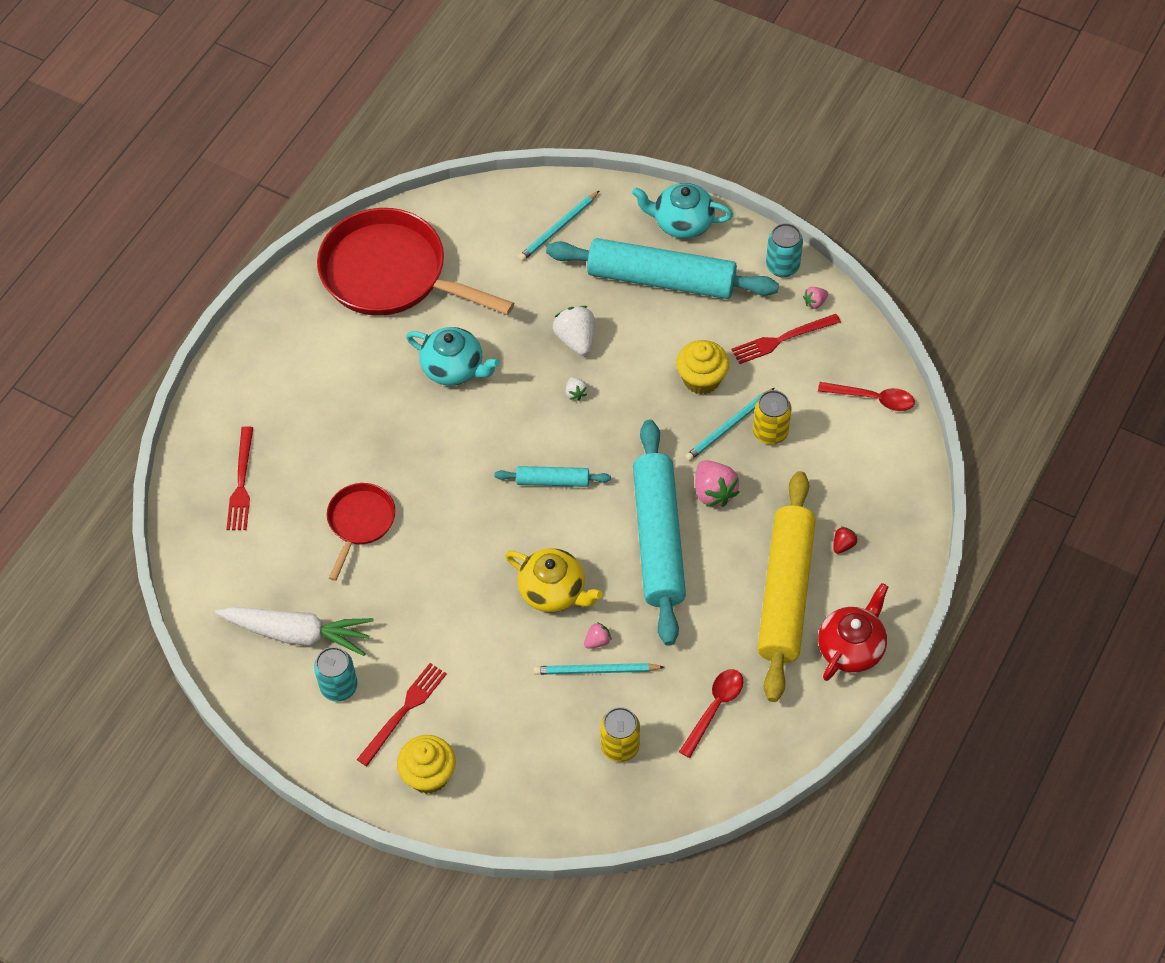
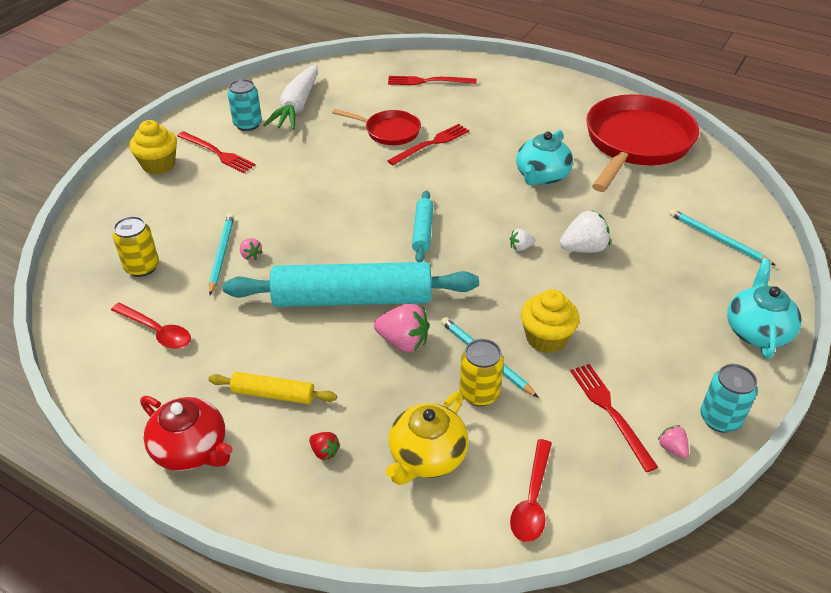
camera: 90 degrees right, 15 degrees down
yellow teapot [505,548,603,612] -> yellow teapot moved to [386,391,469,485]
turquoise rolling pin [546,238,779,299] -> none
pink strawberry [695,460,740,507] -> pink strawberry turned 135 degrees counterclockwise [374,304,429,352]
yellow rolling pin [758,471,816,702] -> yellow rolling pin [208,372,337,404], size x0.47
none -> red fork [387,124,469,165]

